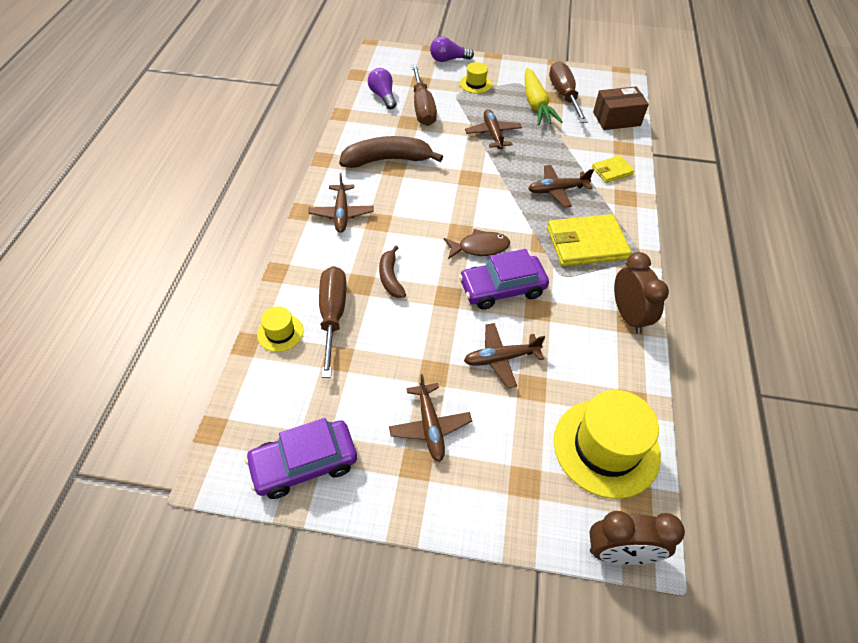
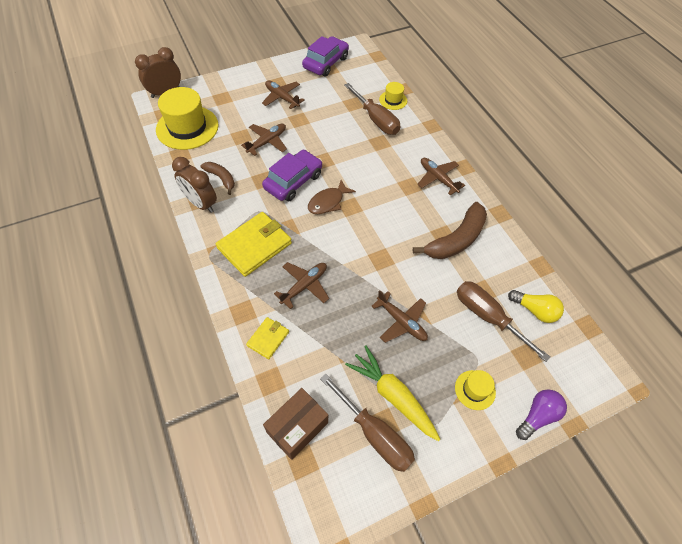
camera: 145 degrees right, 5 degrees up
purple light bulb [368,68,396,109] -> yellow light bulb [508,290,564,323]
brown banana [379,245,406,298] -> brown banana moved to [200,162,235,195]

